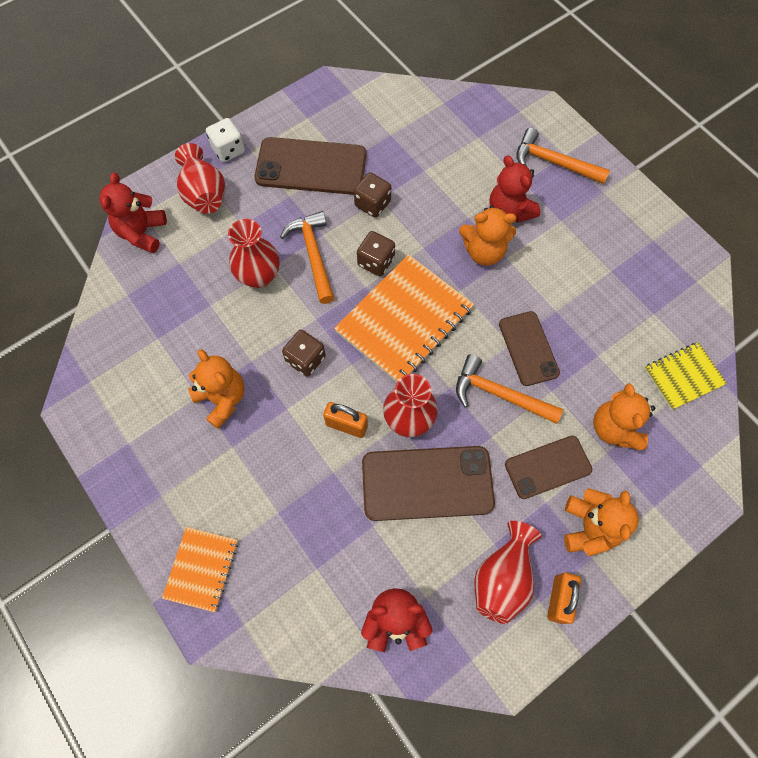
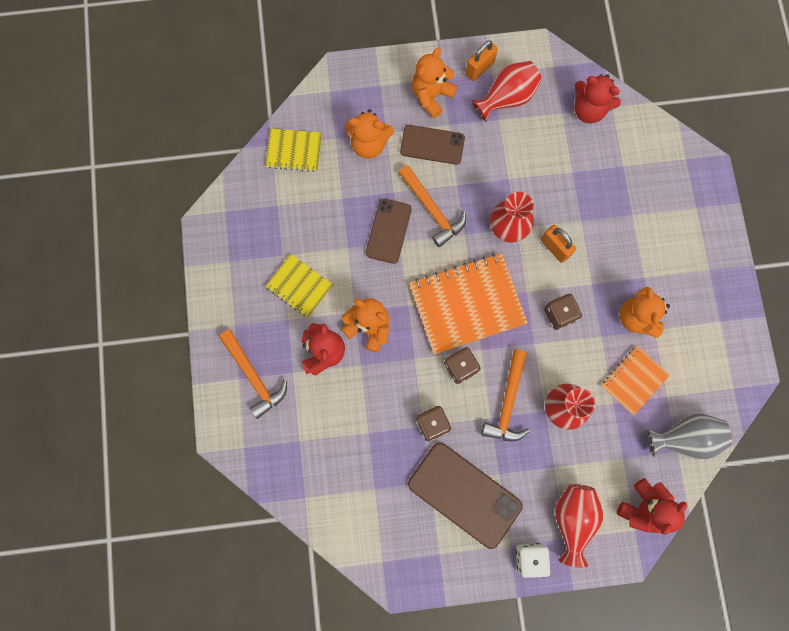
camera: 150 degrees left, 10 degrees up
orange notebook [162,527,238,612] -> orange notebook moved to [601,346,670,415]
brown phone [362,446,495,521] -> none
orange teddy bear [593,383,655,450] -> orange teddy bear turned 75 degrees clockwise [345,109,394,159]
none -> yellow notebook [265,254,333,318]
none -> grey vase [648,414,732,460]

